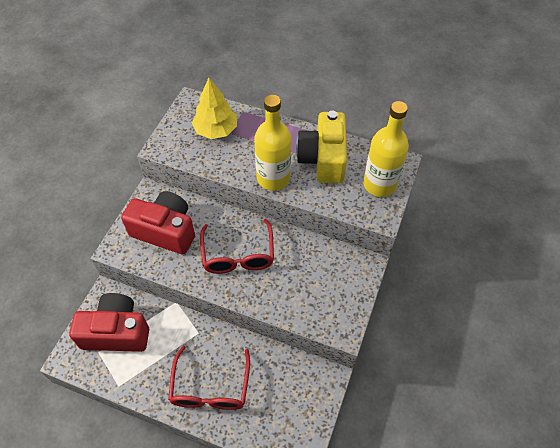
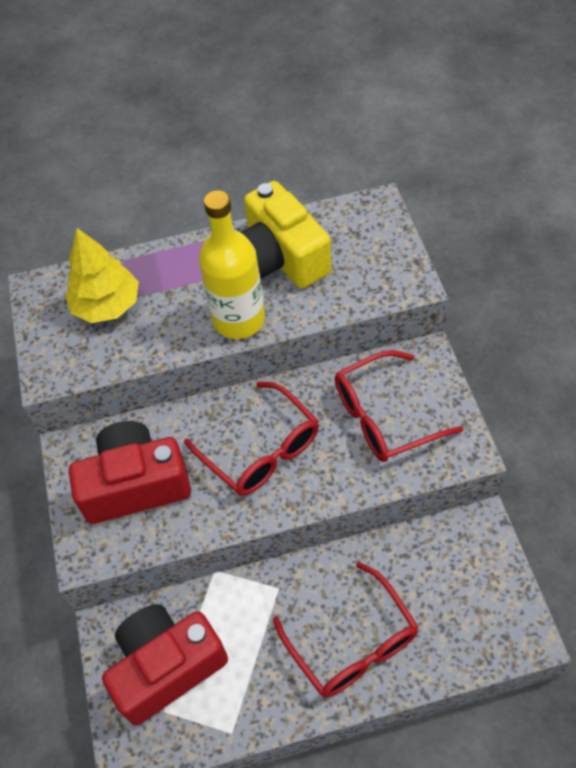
camera: 30 degrees left, 0 degrees up
yellow bottle [363,101,409,197] -> none
none -> red glasses [335,350,464,462]

